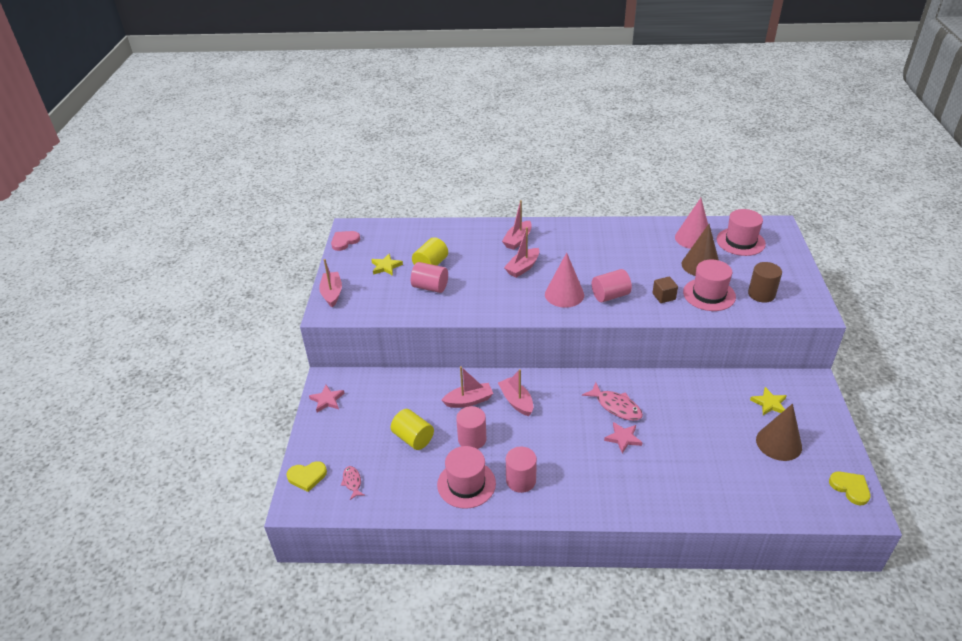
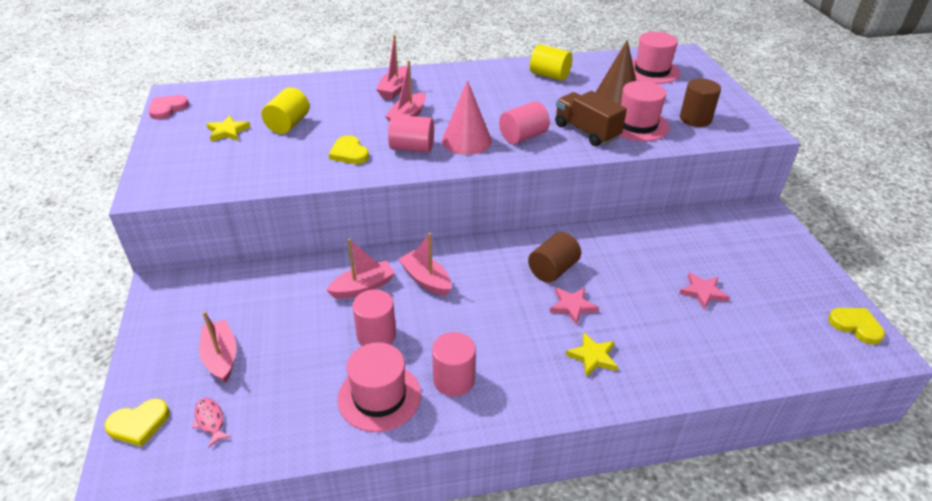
camera: 15 degrees left, 0 degrees up
pink star [309,385,345,413] -> pink star moved to [679,272,730,309]
pink boat [319,259,342,308] -> pink boat moved to [199,311,237,383]
yellow cylinder [391,409,434,450] -> yellow cylinder moved to [530,44,572,81]
pink cylinder [411,262,448,293] -> pink cylinder moved to [388,115,434,152]
pink fish [582,382,643,421] -> brown cylinder [528,232,581,283]
brown cube [652,277,678,303] -> brown truck [555,91,627,146]
pink cone [675,198,708,249] -> none
yellow star [750,387,787,415] -> yellow star moved to [566,333,618,377]
brown cone [756,404,802,461] -> none
none -> yellow heart [329,135,369,164]

